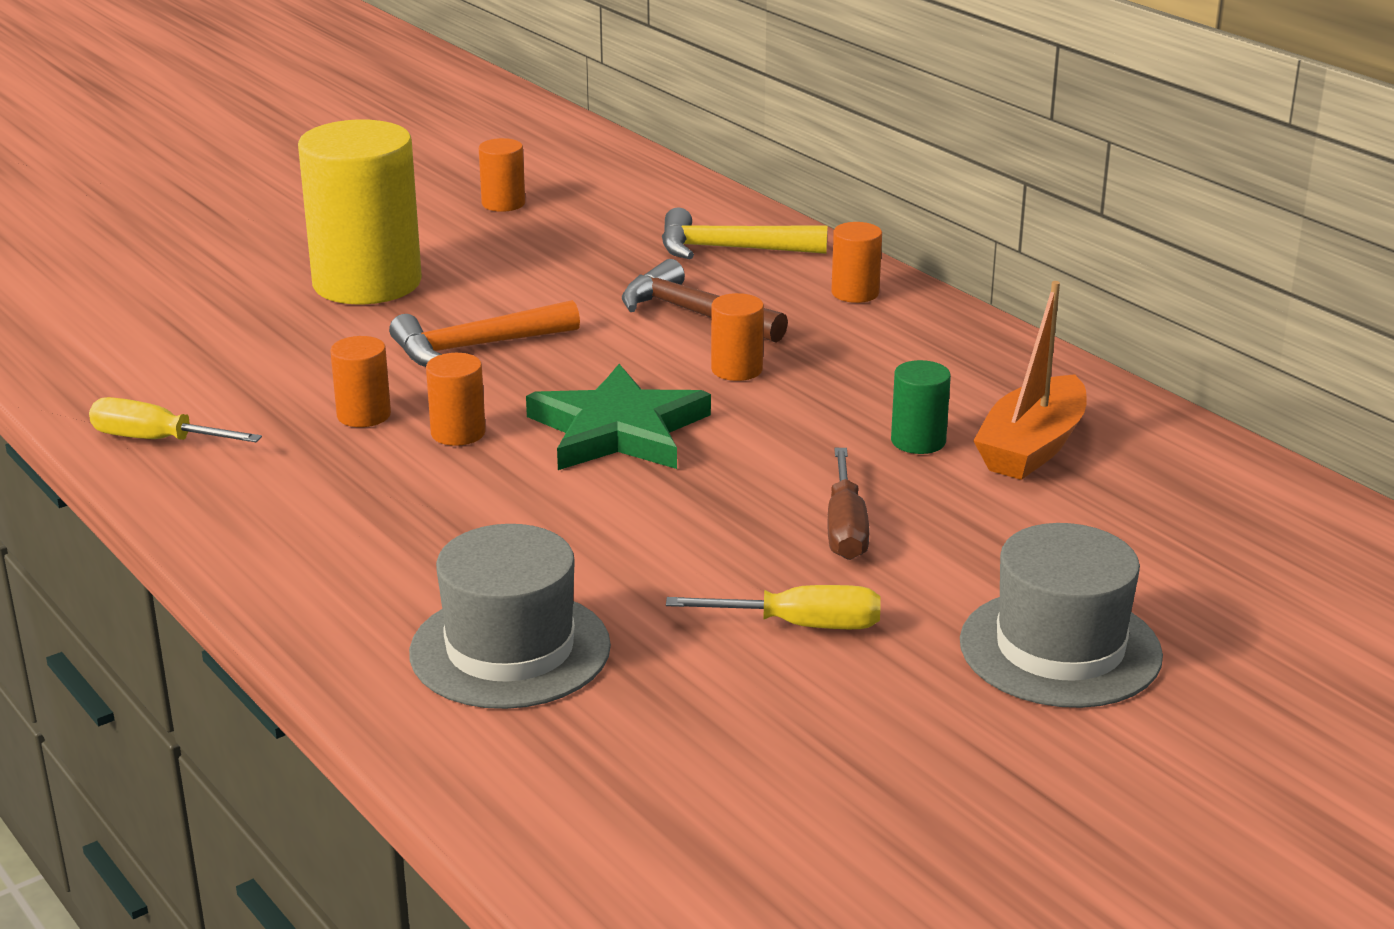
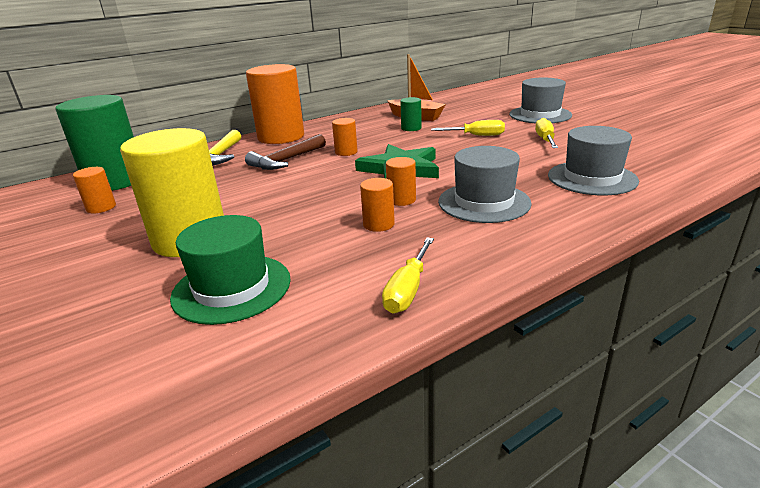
camera: 85 degrees left, 0 degrees up
orange hammer [389,300,580,367] -> none
brown screwdriver [828,448,870,560] -> yellow screwdriver [431,120,505,136]
orange cylinder [831,222,882,303] -> orange cylinder [246,64,304,144], size x2.29
none -> green cylinder [55,95,134,191]
none -> green hat [170,215,291,325]
none -> grey hat [438,146,532,223]

